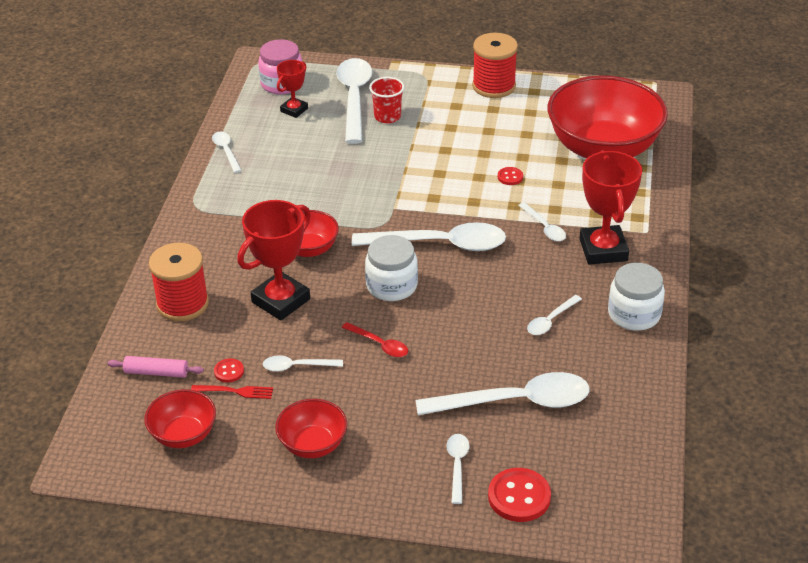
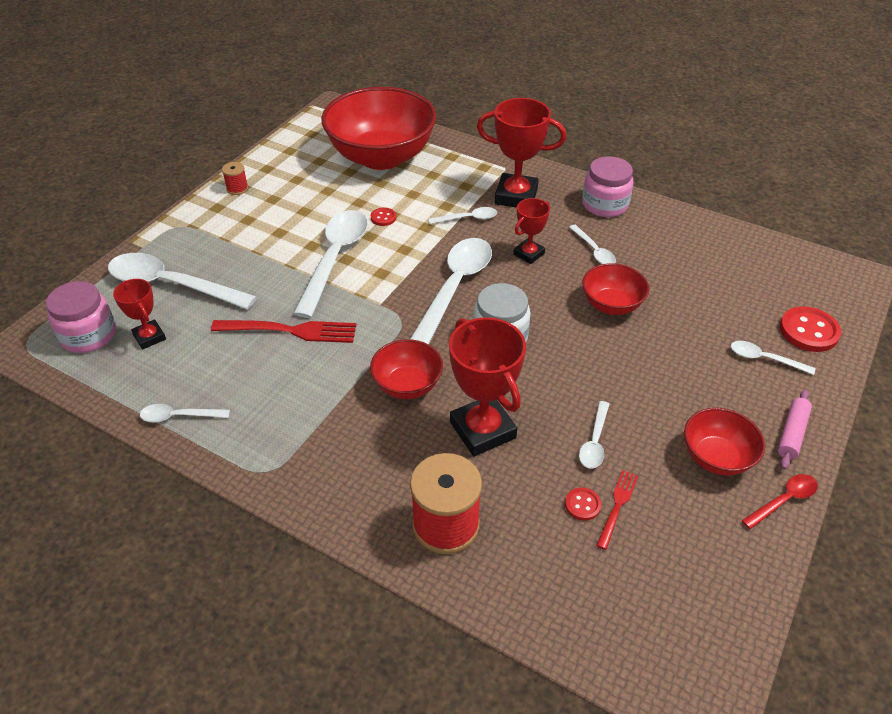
camera: 70 degrees left, 5 degrees up
pink rolling pin [107,356,204,378] -> pink rolling pin moved to [778,390,812,469]
red bowl [144,389,216,448] -> red bowl moved to [582,263,649,315]
red spoon [342,322,408,357] -> red spoon moved to [742,474,818,529]
red cup [369,77,404,123] -> none
white spoon [416,372,590,415] -> white spoon moved to [293,210,368,318]
red spool [472,33,518,98] -> red spool [222,162,248,195], size x0.48
white jar [608,263,665,331] -> pink jar [582,156,633,217]
none -> red fork [211,320,356,343]
none -> red trophy [513,198,550,264]

